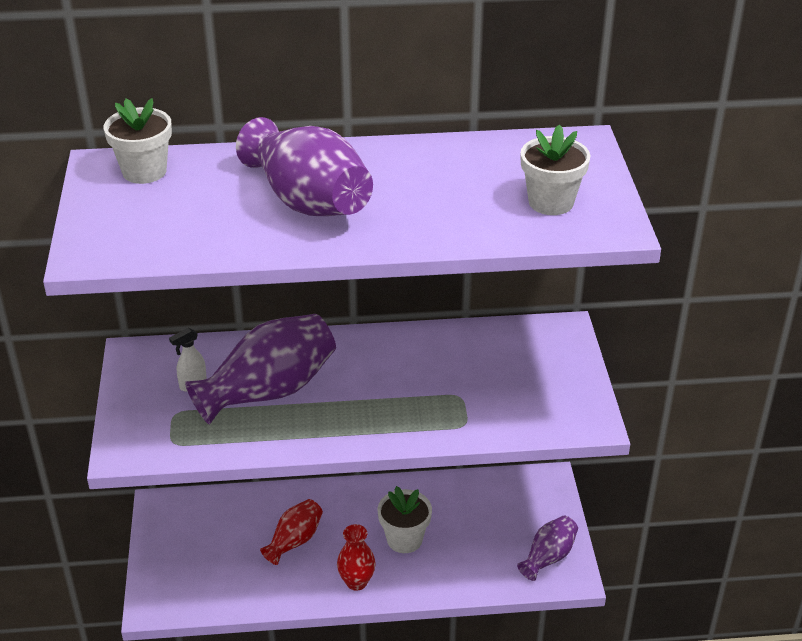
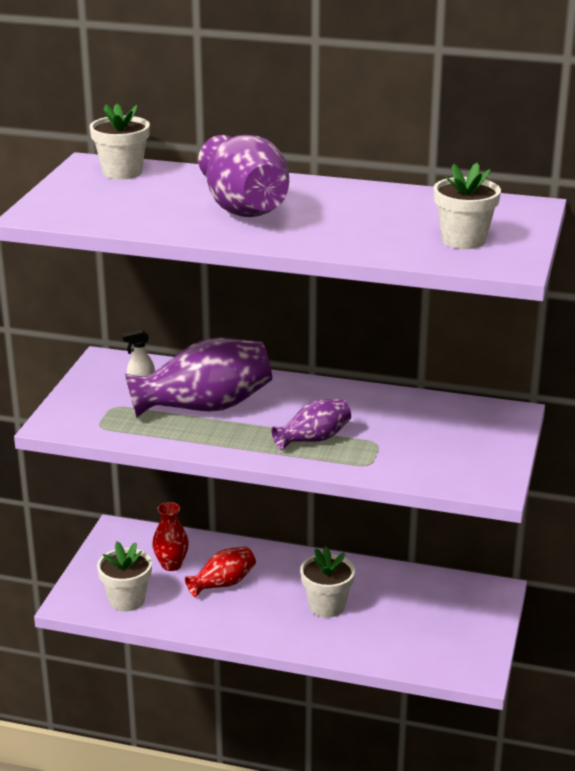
camera: 20 degrees right, 10 degrees down
red vase [337,524,376,591] -> red vase moved to [152,502,189,571]
purple vase [517,516,578,581] -> purple vase moved to [271,399,351,451]
none -> white flower pot [97,541,152,611]

